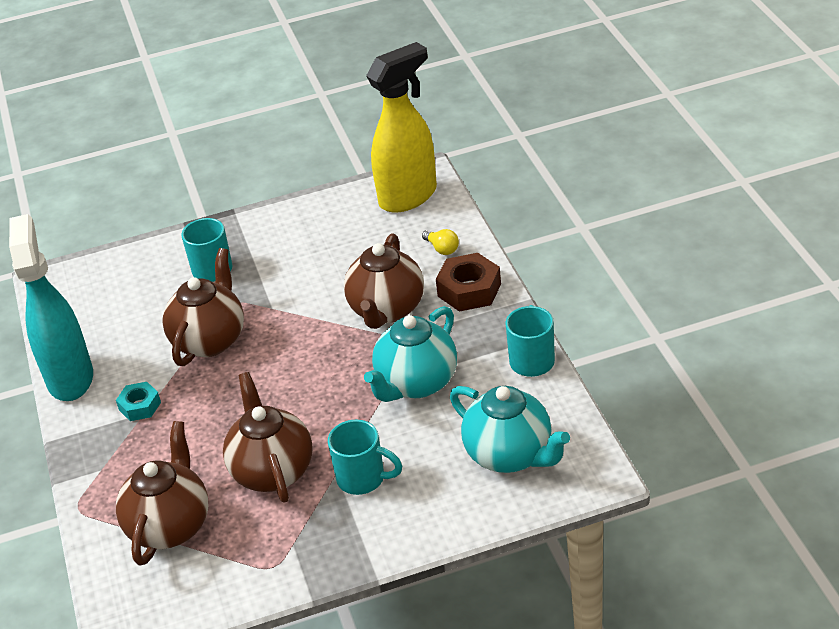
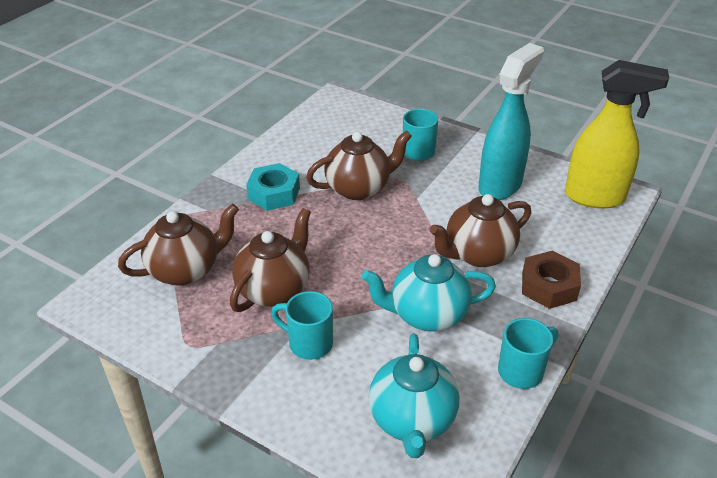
camera: 45 degrees right, 0 degrees up
turquoise spray bottle [9,214,93,401] -> turquoise spray bottle moved to [478,43,544,200]
turquoise nut [116,382,161,421] -> turquoise nut [246,163,300,211], size x1.62
turquoise mug [328,419,402,495] -> turquoise mug turned 135 degrees clockwise [271,291,333,360]
yellow light bulb [422,229,459,255] -> none

